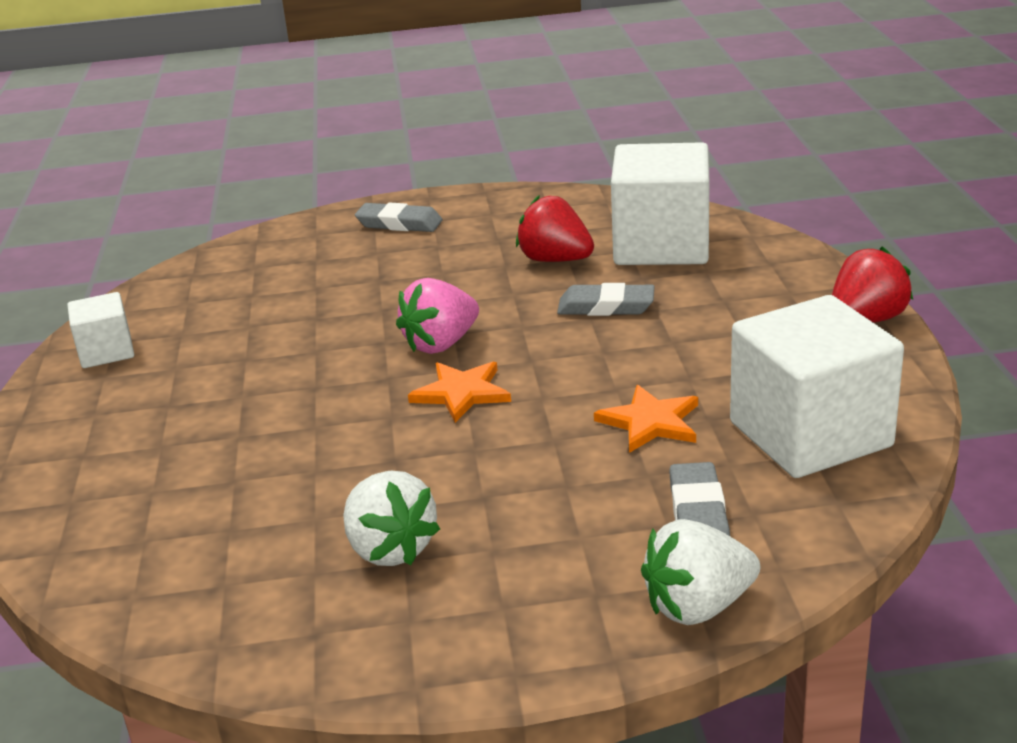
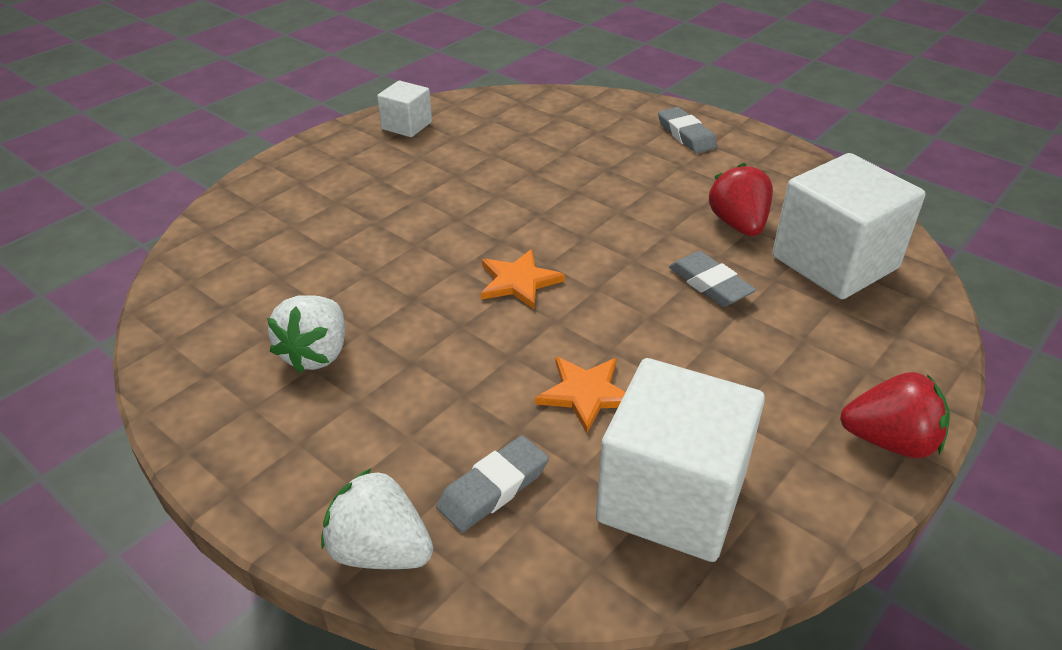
camera: 45 degrees right, 10 degrees up
pink strawberry [396,278,479,354] -> none

